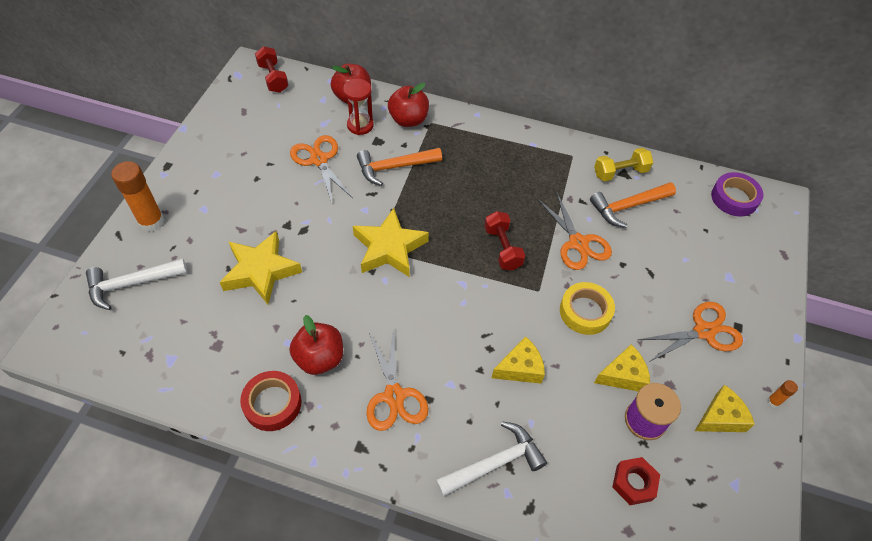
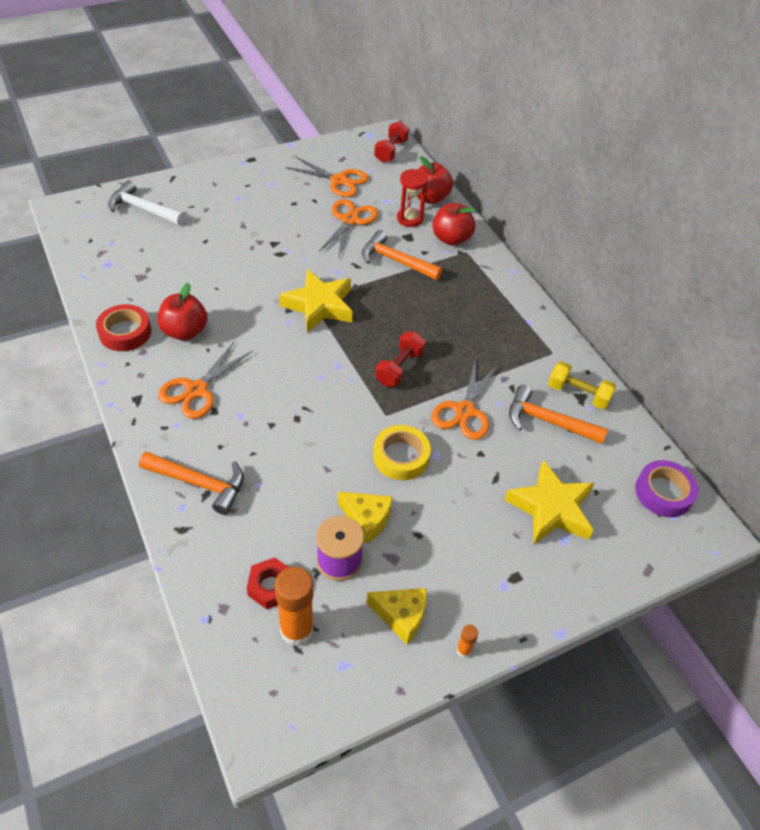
camera: 45 degrees right, 5 degrees down
orange glue stick [111,161,164,232] -> orange glue stick moved to [275,567,314,646]
yellow star [220,231,302,305] -> yellow star moved to [504,460,595,544]
white hammer [435,421,547,497] -> orange hammer [139,452,244,515]
yellow cheese [492,336,545,384] -> none
orange scissors [638,302,743,362] -> orange scissors moved to [286,156,368,197]

